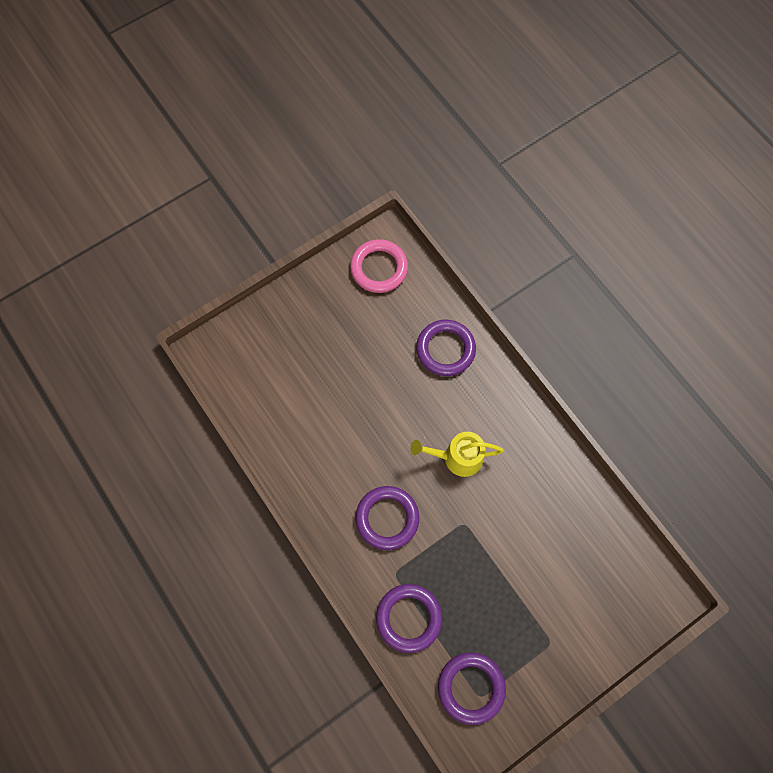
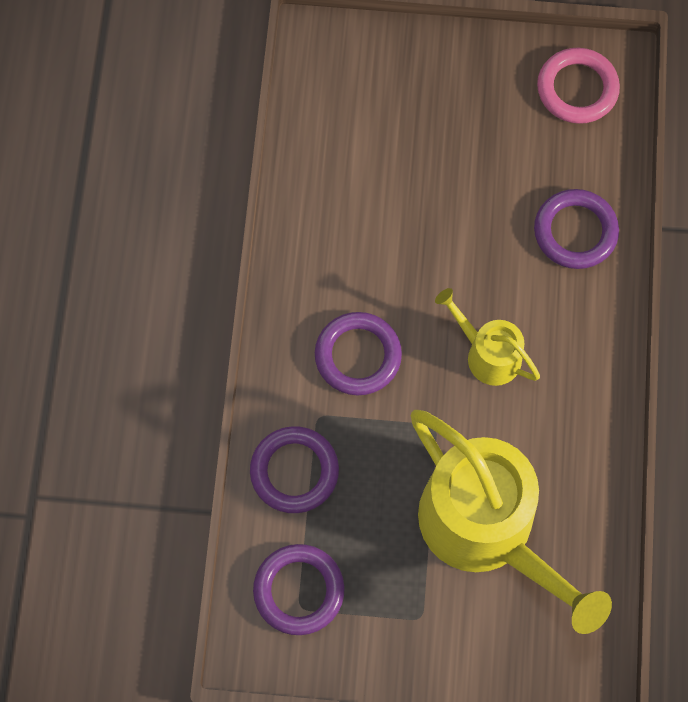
camera: 40 degrees right, 0 degrees up
none -> yellow watering can [411,410,612,634]

